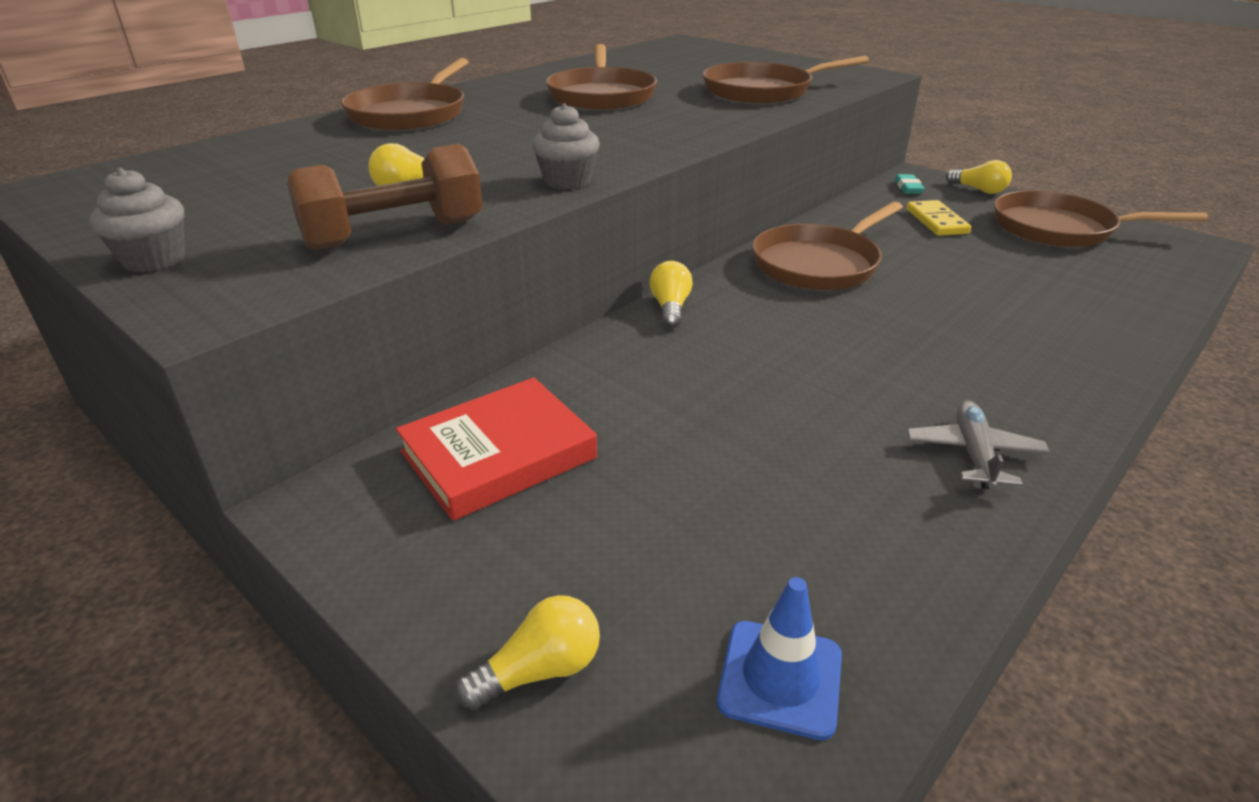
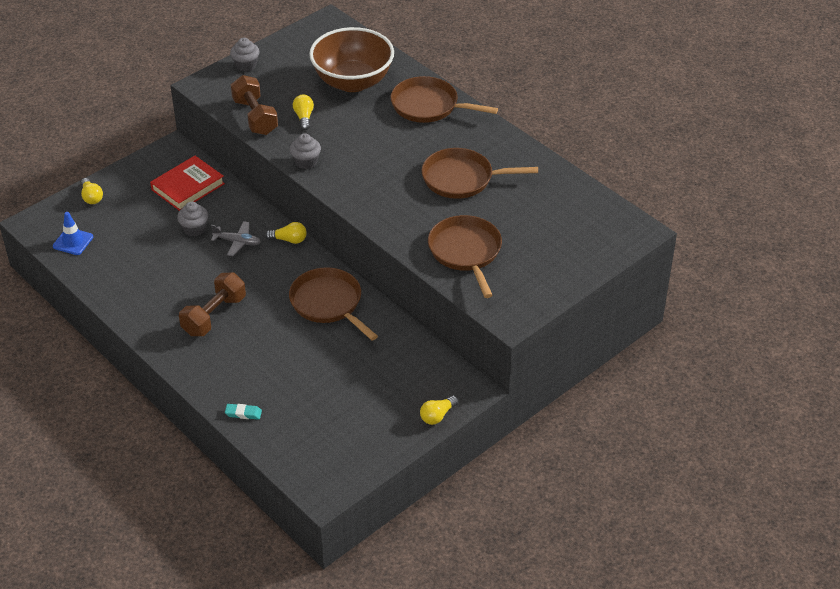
camera: 95 degrees right, 10 degrees up
red book [396,378,597,521] -> red book turned 75 degrees clockwise [150,156,225,211]
turquoise eraser [894,174,925,194] -> turquoise eraser moved to [225,404,262,420]
yellow domino [907,200,971,236] -> none
grey plane [907,400,1050,490] -> grey plane moved to [211,221,261,256]
brown pan [994,190,1208,247] -> none
none -> grey cupcake [177,202,208,236]
none -> brown dumbbell [179,272,246,336]
none -> brown bowl [309,27,394,92]

